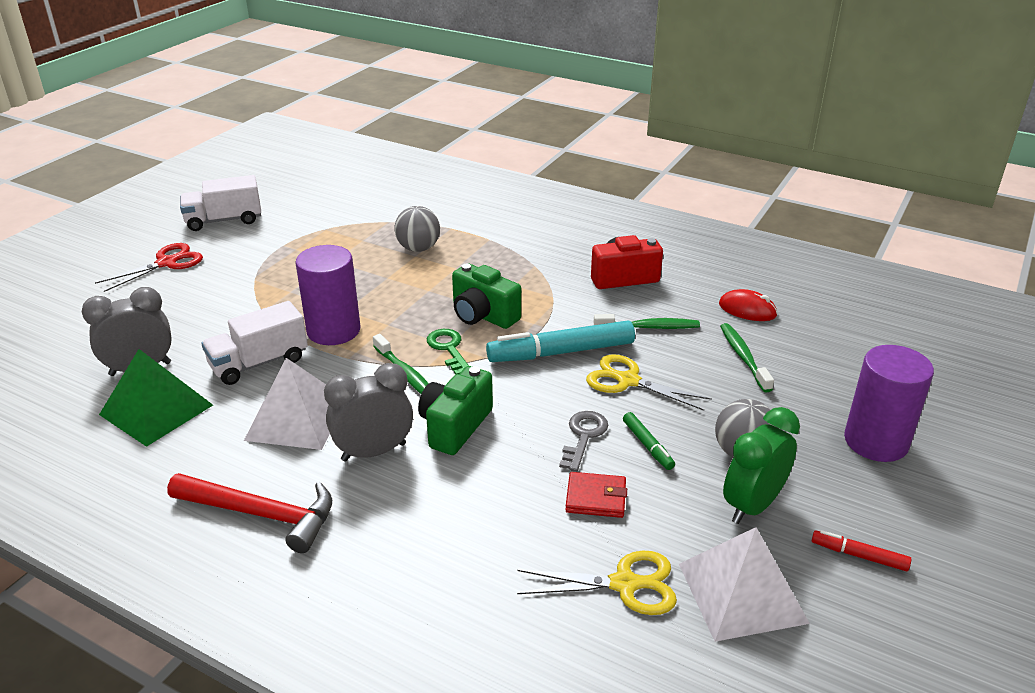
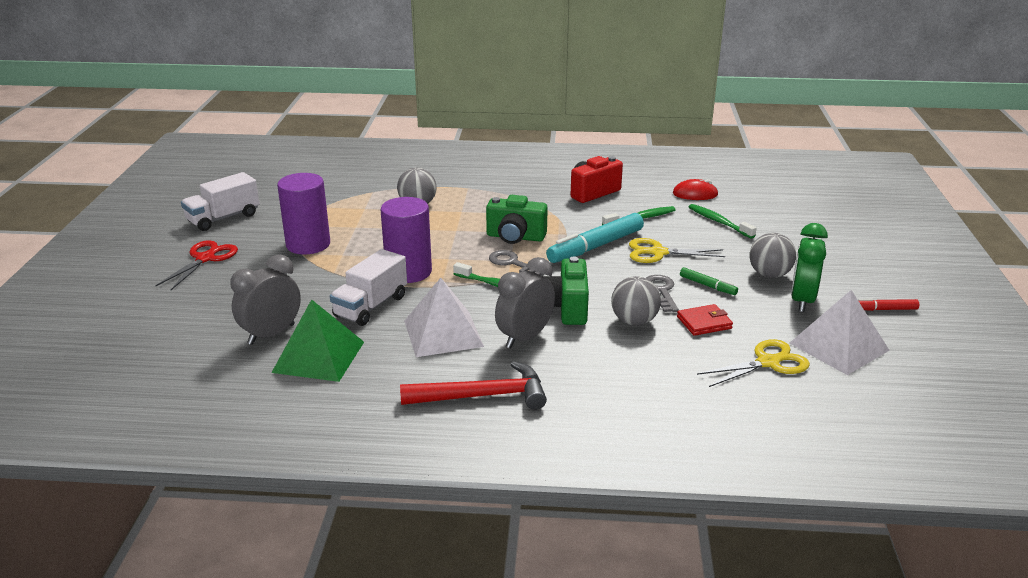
camera: 25 degrees left, 5 degrees down
green key [427,329,469,375] -> grey key [489,250,544,275]
purple cylinder [844,345,934,462] -> purple cylinder moved to [277,173,330,254]
none -> grey ball [611,276,661,325]

